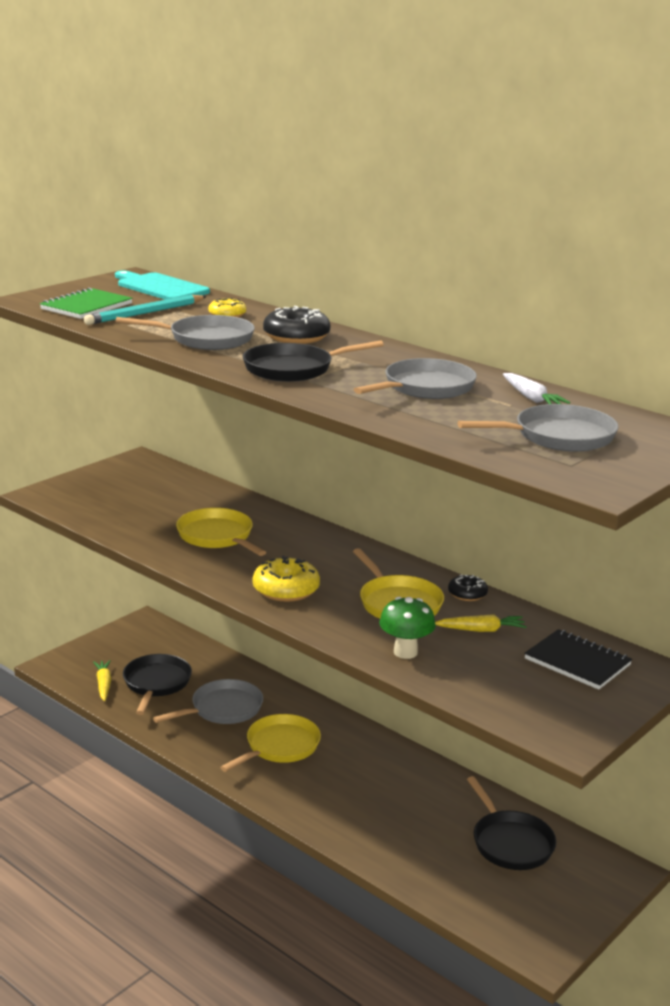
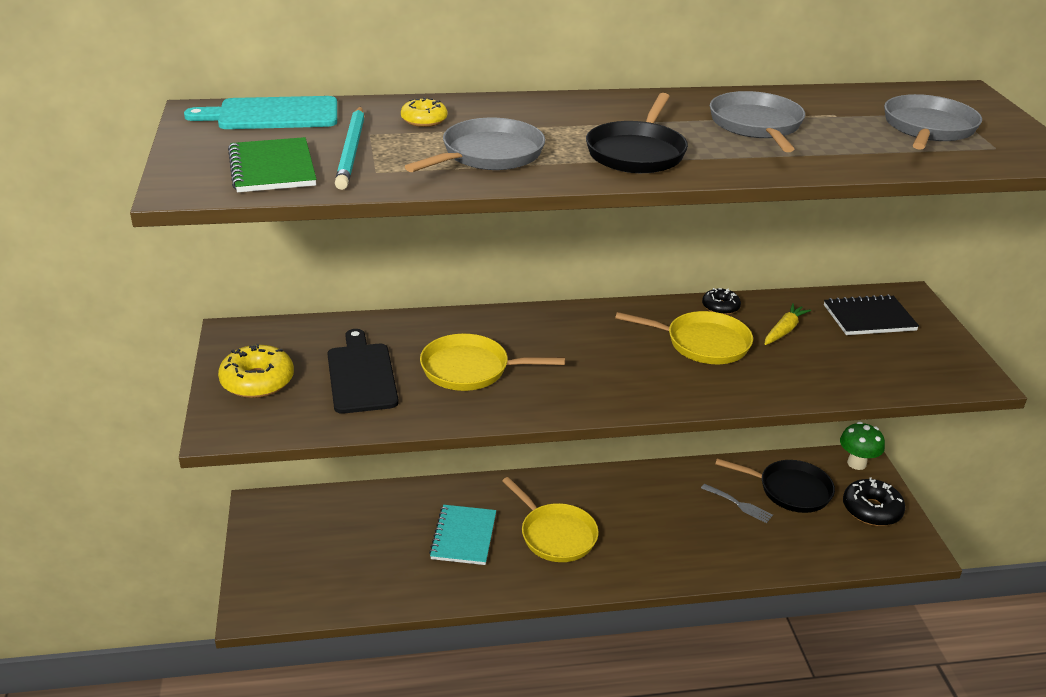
camera: 50 degrees left, 10 degrees up
yellow carrot [93,660,111,701] -> none
black pan [123,654,192,715] -> none
grey pan [153,679,263,724] -> turquoise notebook [429,505,496,565]
yellow pan [220,714,321,772] -> yellow pan turned 150 degrees clockwise [502,477,599,562]
yellow donut [253,555,320,602] -> yellow donut moved to [218,344,294,398]
black donut [263,306,330,344] -> black donut moved to [843,477,905,526]
green mushroom [379,597,436,659] -> green mushroom moved to [840,422,885,470]
white carrot [503,373,570,404] -> none
none -> black cutting board [327,329,398,414]
none -> grey fork [701,484,773,523]

